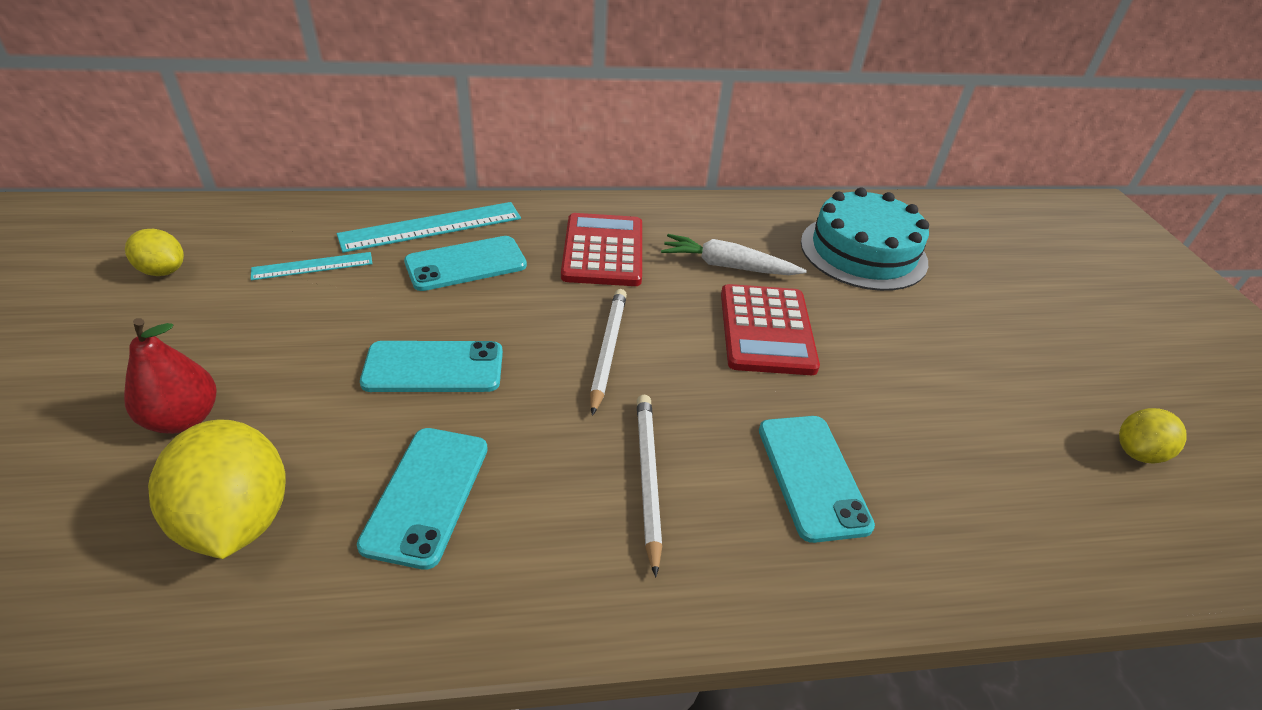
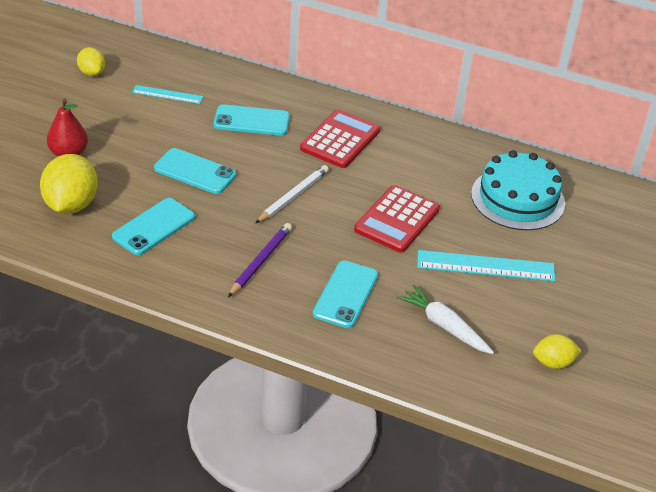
camera: 30 degrees right, 0 degrees up
turquoise ruler [337,202,521,253] -> turquoise ruler moved to [417,250,556,281]
white pencil [637,395,662,578] -> purple pencil [228,223,292,297]
white carrot [661,234,807,275] -> white carrot moved to [397,285,494,354]

